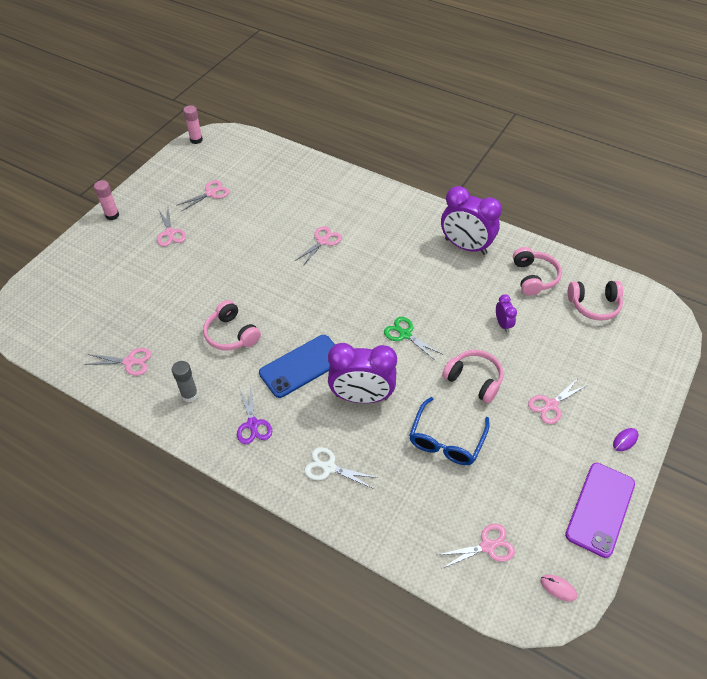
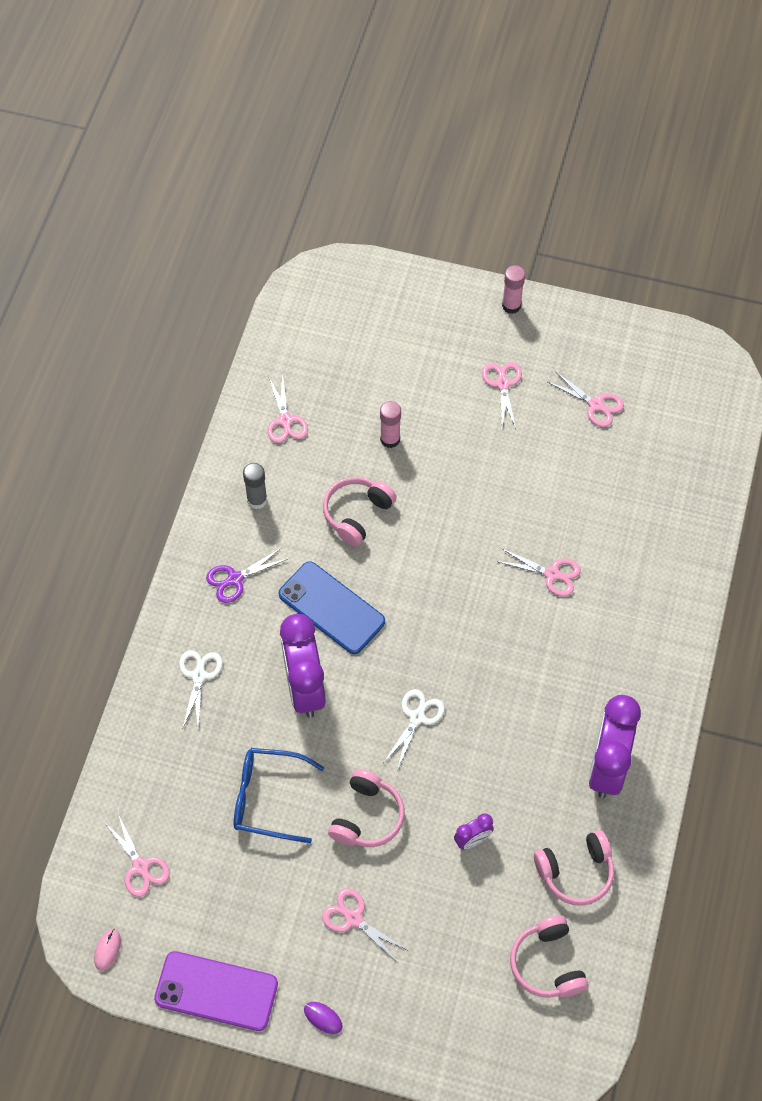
camera: 75 degrees right, 10 degrees up
pink scissors [157,209,186,246] -> pink scissors turned 120 degrees clockwise [482,362,522,429]
pink glue stick [183,105,203,144] -> pink glue stick moved to [380,401,401,448]
green scissors [384,317,442,361] -> white scissors [383,689,445,770]

